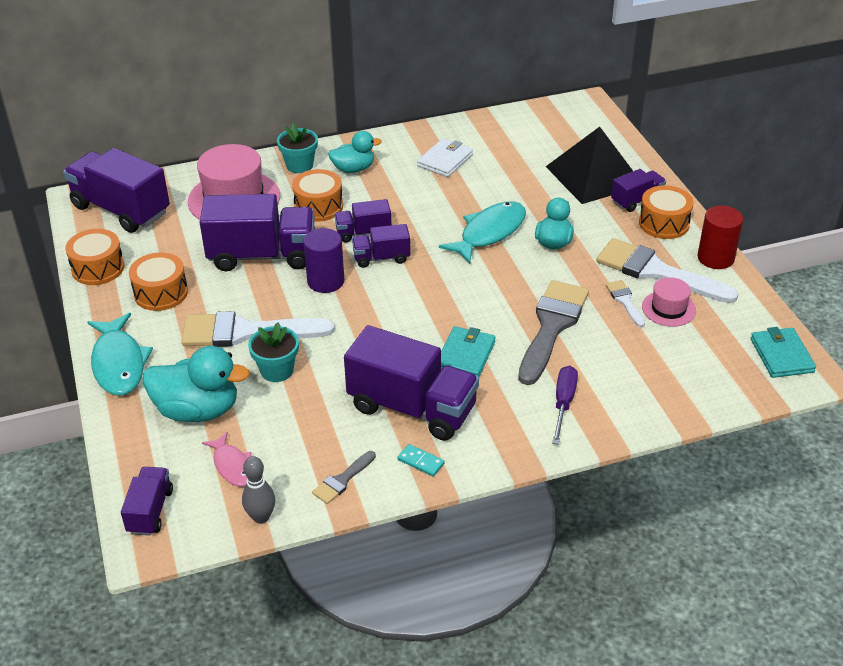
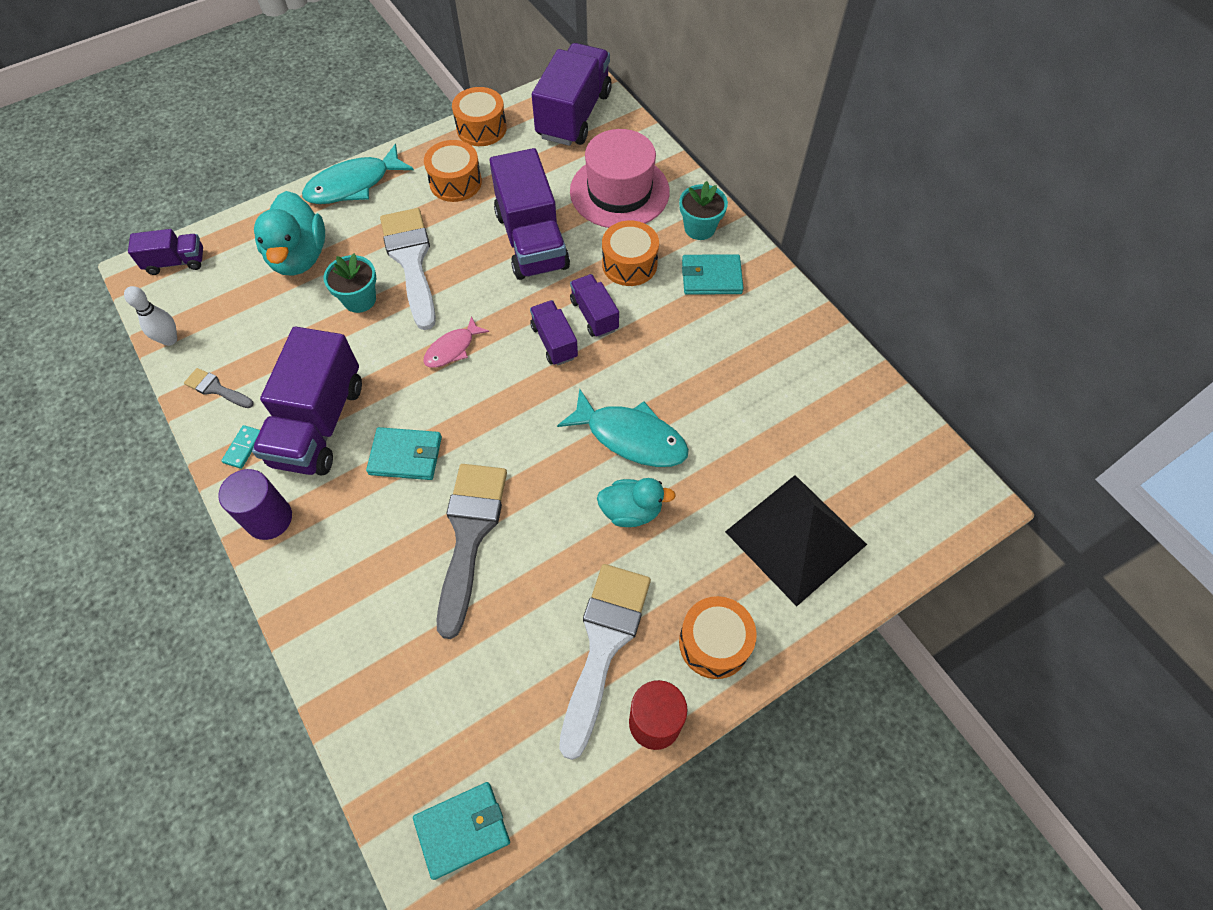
camera: 75 degrees right, 20 degrees up
pink fish [202,432,251,487] -> pink fish moved to [423,316,489,368]
grey bowling pin [242,456,275,524] -> white bowling pin [124,286,177,346]
purple cylinder [303,228,344,293] -> purple cylinder moved to [218,469,292,540]
turquoise duck [328,131,382,173] -> turquoise wallet [682,254,744,295]
white wallet [417,138,473,177] -> none
grey brush [518,280,589,385] -> grey brush turned 90 degrees counterclockwise [437,464,507,639]
purple screwdriver [552,366,578,445] -> none
white brush [606,280,645,327] -> none
purple truck [611,169,666,212] -> none
pink hat [642,277,696,327] -> none

